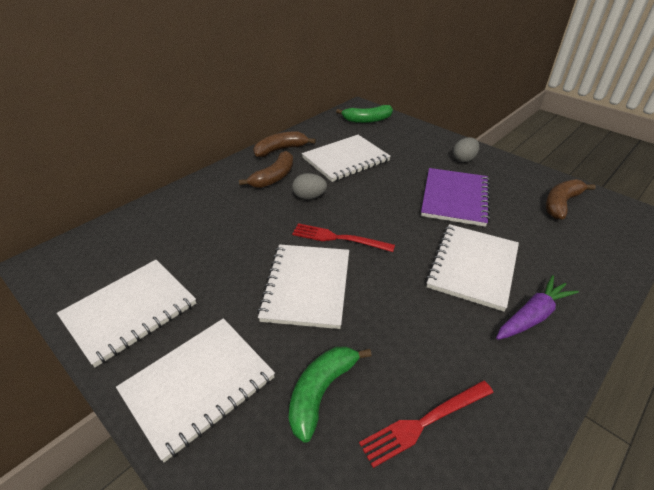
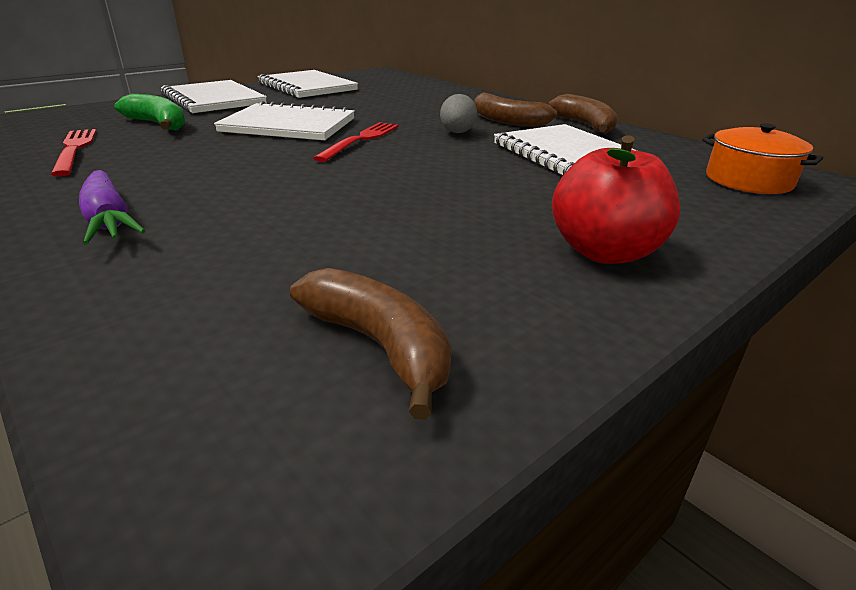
camera: 95 degrees right, 10 degrees down
green banana [336,105,393,123] -> orange pot [702,123,823,194]
purple notebook [421,168,490,227] -> none
white notebook [426,224,519,312] -> none
grey egg [453,137,479,163] -> red apple [552,135,681,264]

